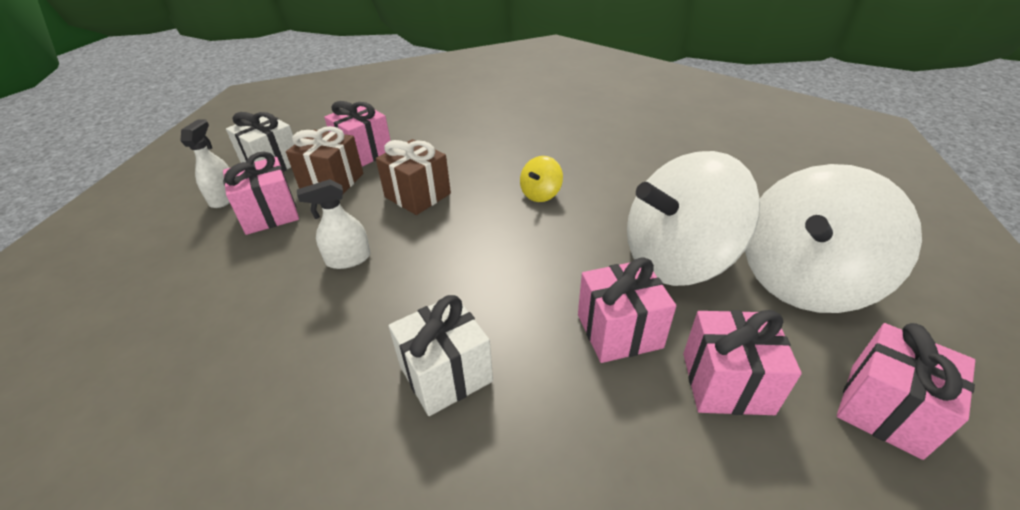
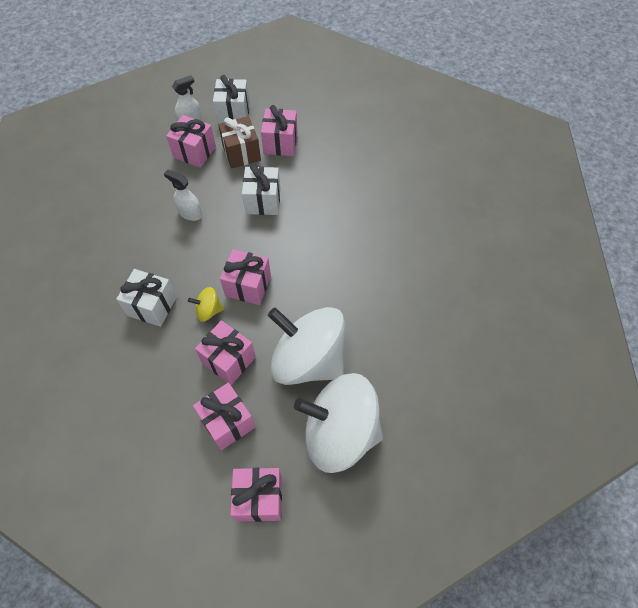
camera: 50 degrees right, 20 degrees up
brown gift [376,139,451,215] -> white gift [242,163,280,215]
yellow spinning top [520,156,563,202] -> yellow spinning top moved to [188,287,224,322]
none -> pink gift [220,249,271,305]

